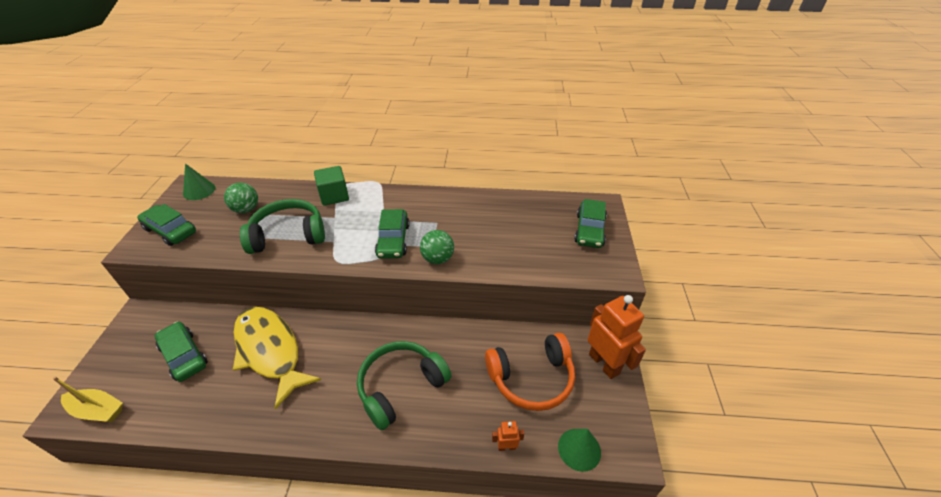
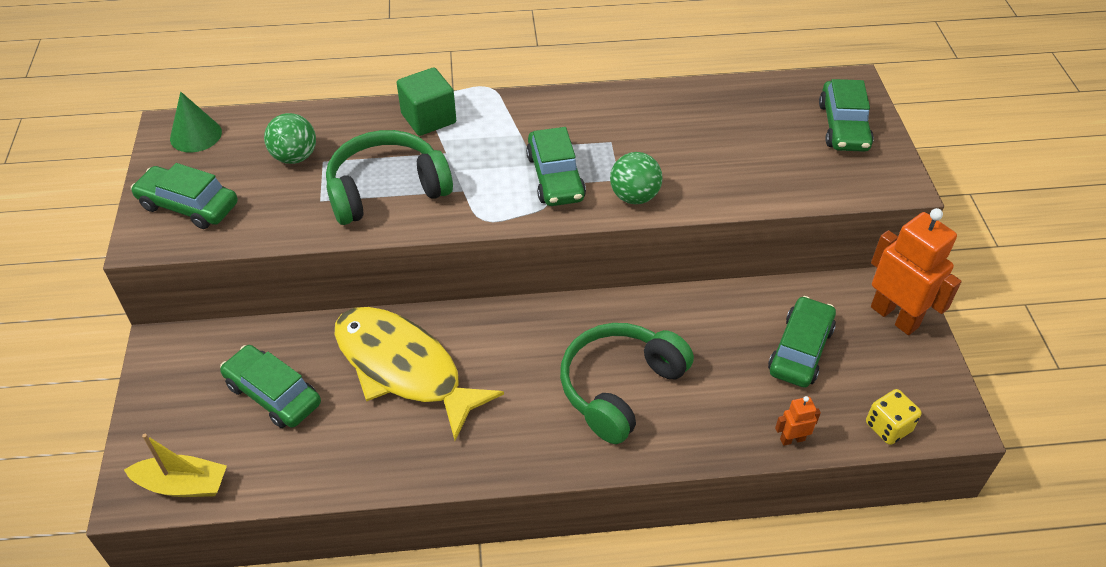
camera: 10 degrees left, 5 degrees up
orange headphones [485,333,575,411] -> green car [768,296,836,388]
green cone [558,429,601,472] -> yellow dice [866,389,922,445]

